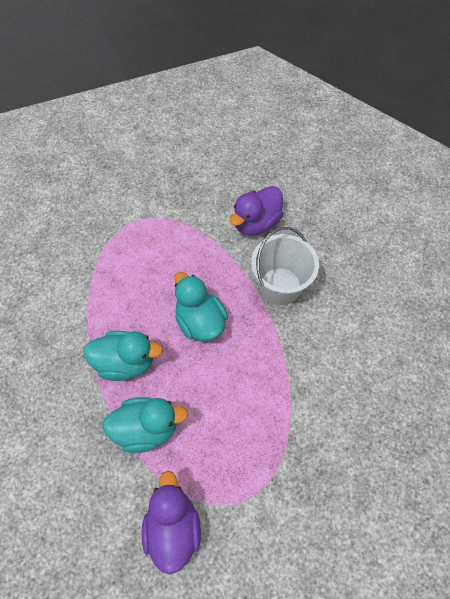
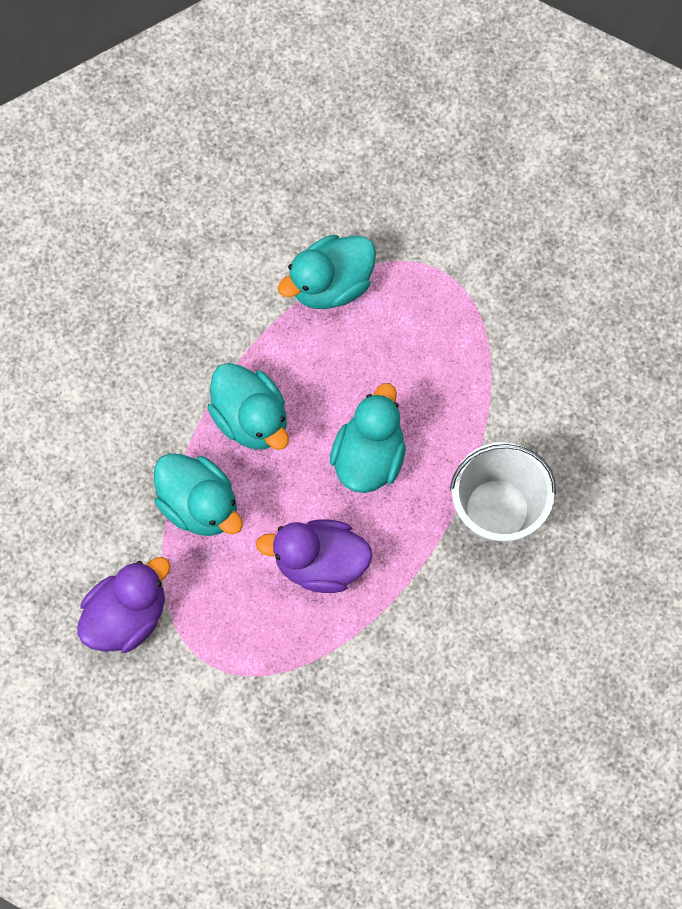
camera: 50 degrees right, 10 degrees up
purple duck [229,186,283,236] -> purple duck moved to [256,520,373,593]
none -> turquoise duck [278,235,376,309]

